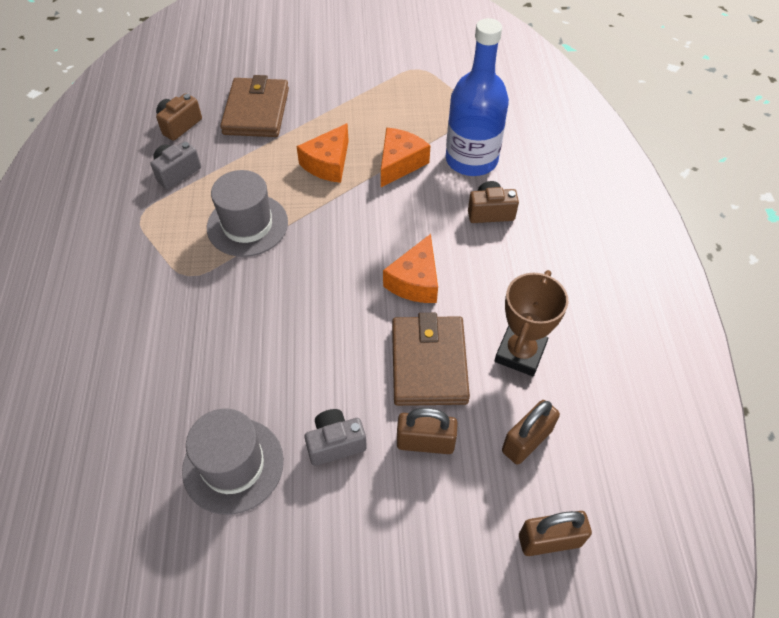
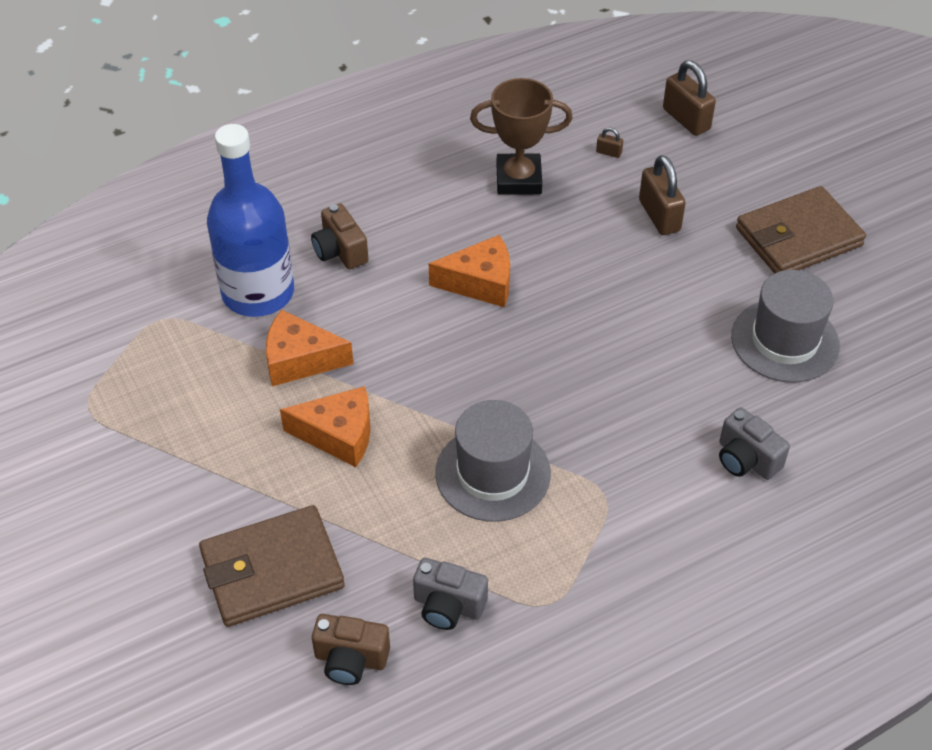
camera: 115 degrees left, 5 degrees down
grey camera [304,409,367,466] -> grey camera moved to [719,407,790,480]
brown wallet [392,313,470,406] -> brown wallet moved to [736,186,866,274]
brown padlock [502,400,560,465] -> brown padlock [596,127,623,158], size x0.45

